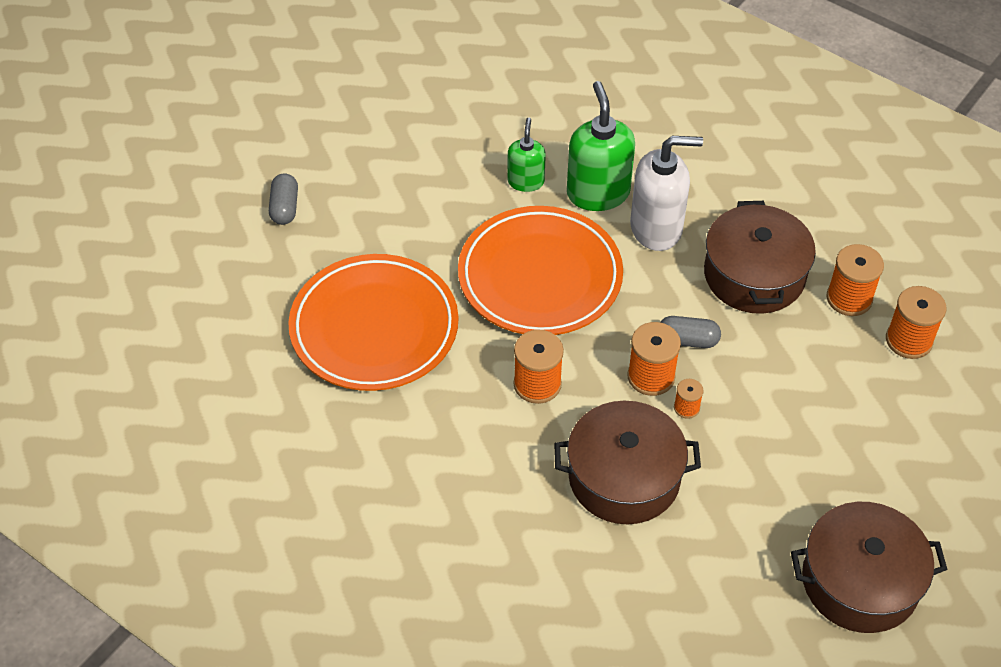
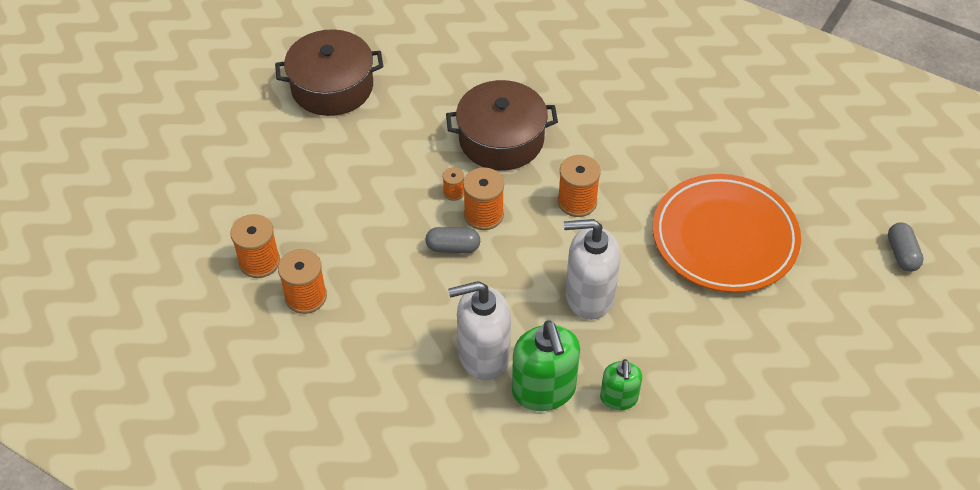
camera: 175 degrees right, 0 degrees up
grey capsule [269,173,298,225] -> grey capsule moved to [888,222,924,272]
orange plate [458,206,623,335] -> white soap dispenser [564,219,621,320]
brown pot [704,201,816,314] -> none

